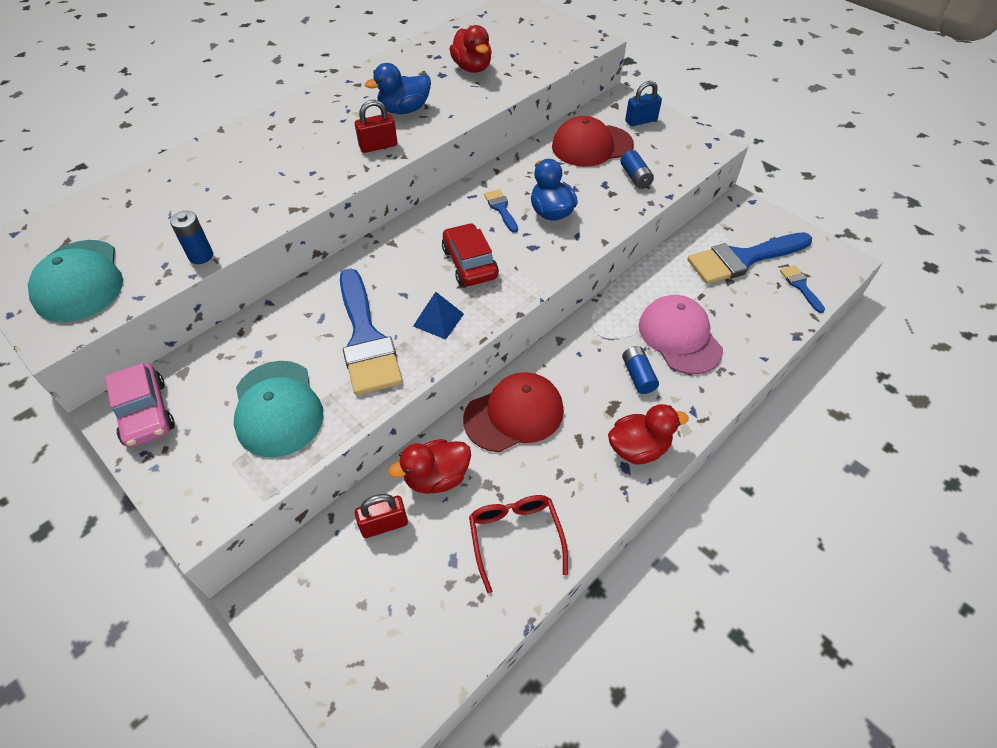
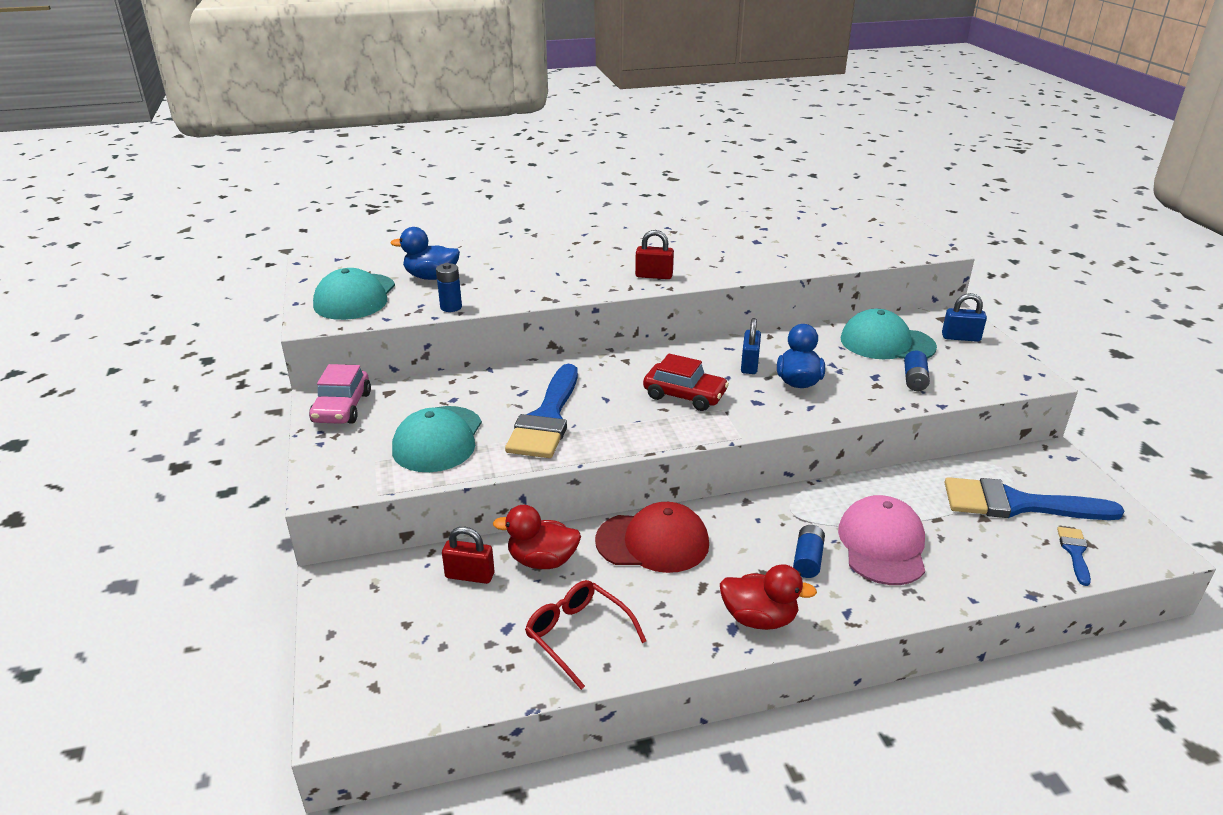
camera: 30 degrees right, 20 degrees down
blue duck [365,63,431,114] -> blue duck moved to [391,227,460,280]
blue pyramid [413,292,464,340] -> none
red car [442,223,499,286] -> red car turned 105 degrees clockwise [643,353,729,411]
red duck [450,25,492,73] -> none
red glasses [469,495,568,594] -> red glasses turned 60 degrees counterclockwise [525,580,646,690]
blue brush [484,189,518,233] -> blue padlock [741,318,761,374]
red cap [552,116,634,167] -> turquoise cap [841,309,937,359]

